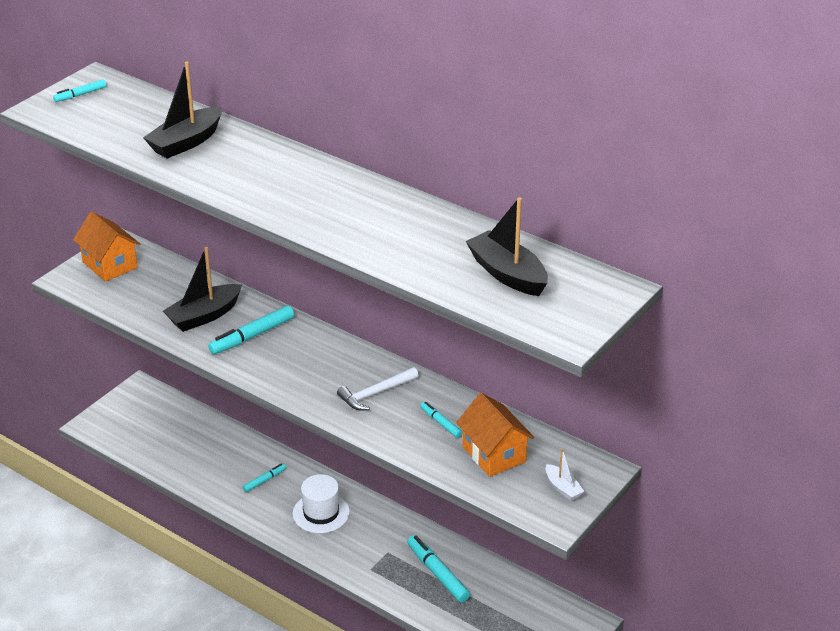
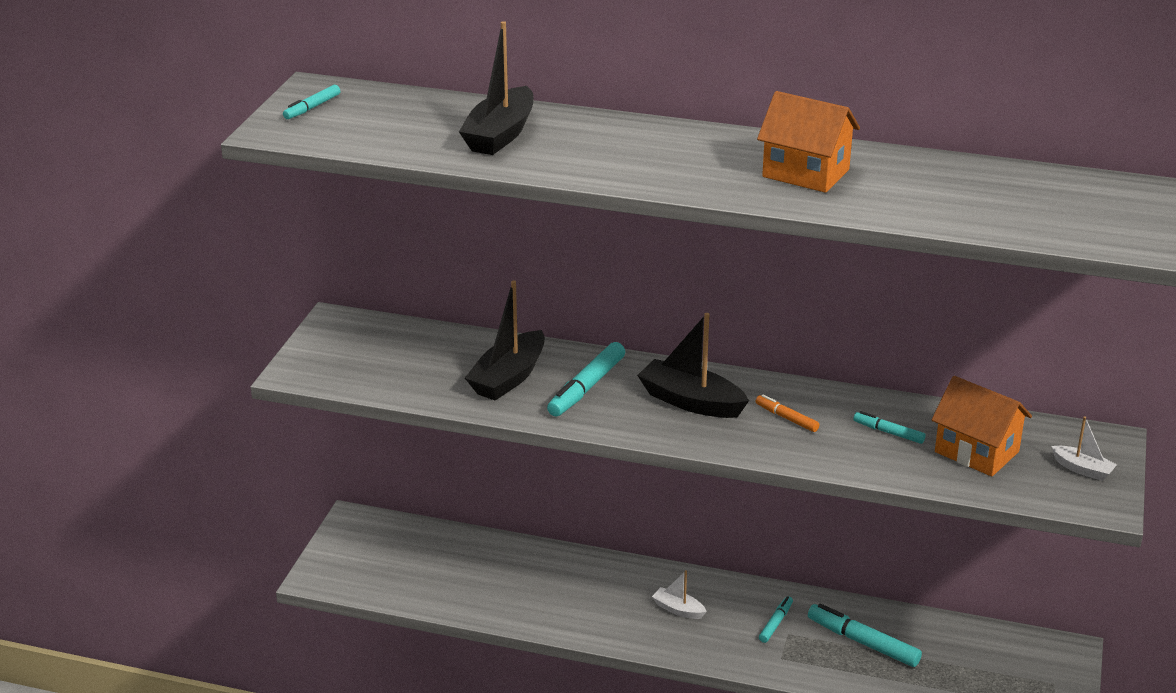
camera: 20 degrees left, 5 degrees down
orange house [73,212,140,282] -> orange house moved to [757,91,860,193]
turquoise marker [243,464,286,492] -> turquoise marker moved to [759,596,793,643]
white hat [293,474,350,533] -> white boat [652,570,707,619]
white hammer [337,367,419,410] -> orange marker [756,394,819,432]
black boat [466,197,548,296] -> black boat moved to [637,313,749,418]

